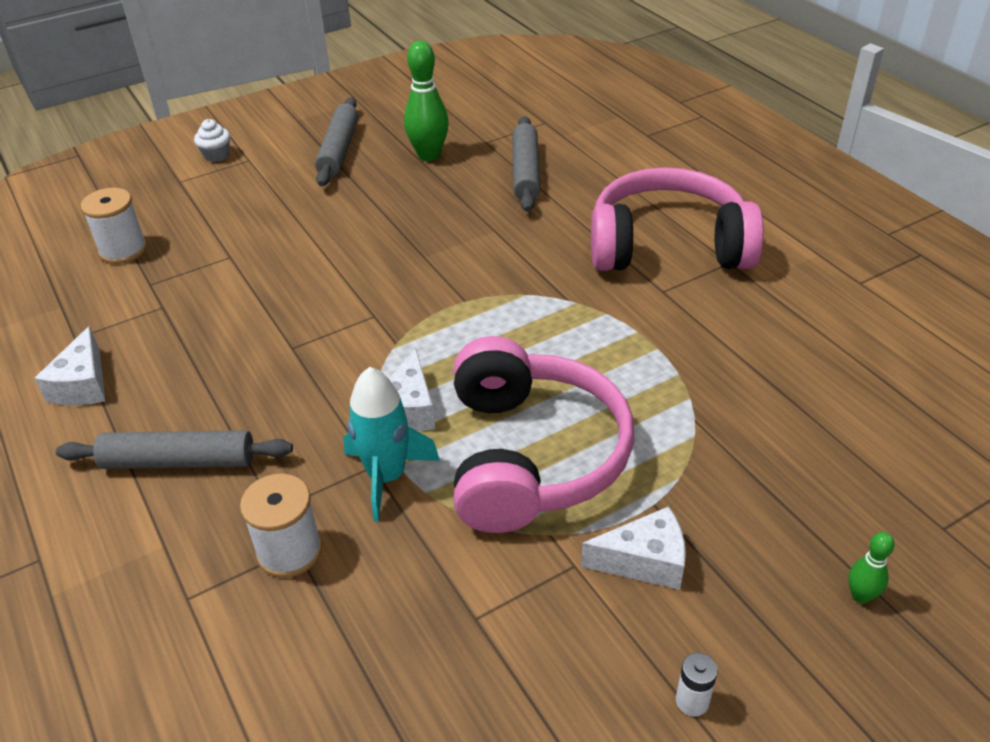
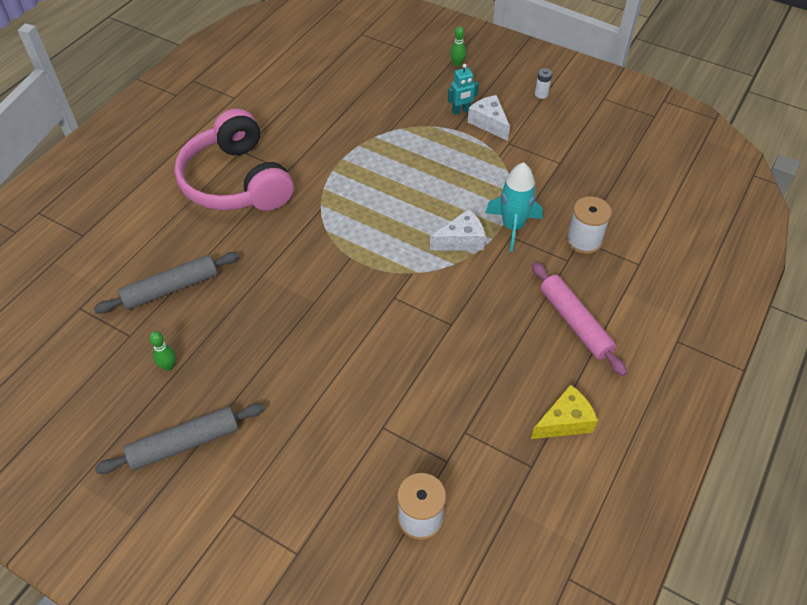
camera: 120 degrees left, 10 degrees up
white cheese [35,326,105,405] -> yellow cheese [531,384,598,439]
grey rolling pin [56,430,293,469] -> pink rolling pin [532,262,627,376]
white cupcake [194,119,230,162] -> none
green bowling pin [404,41,449,161] -> green bowling pin [149,331,176,371], size x0.51
pink headphones [453,336,634,533] -> none
none -> turquoise robot [448,64,479,115]

